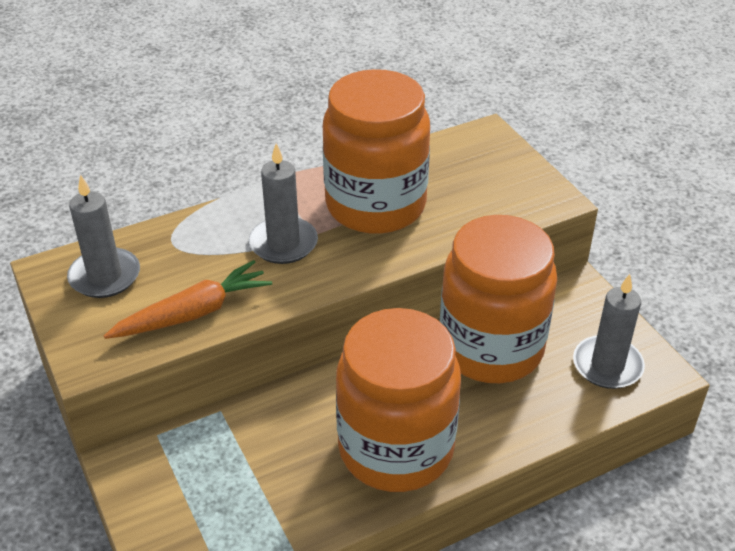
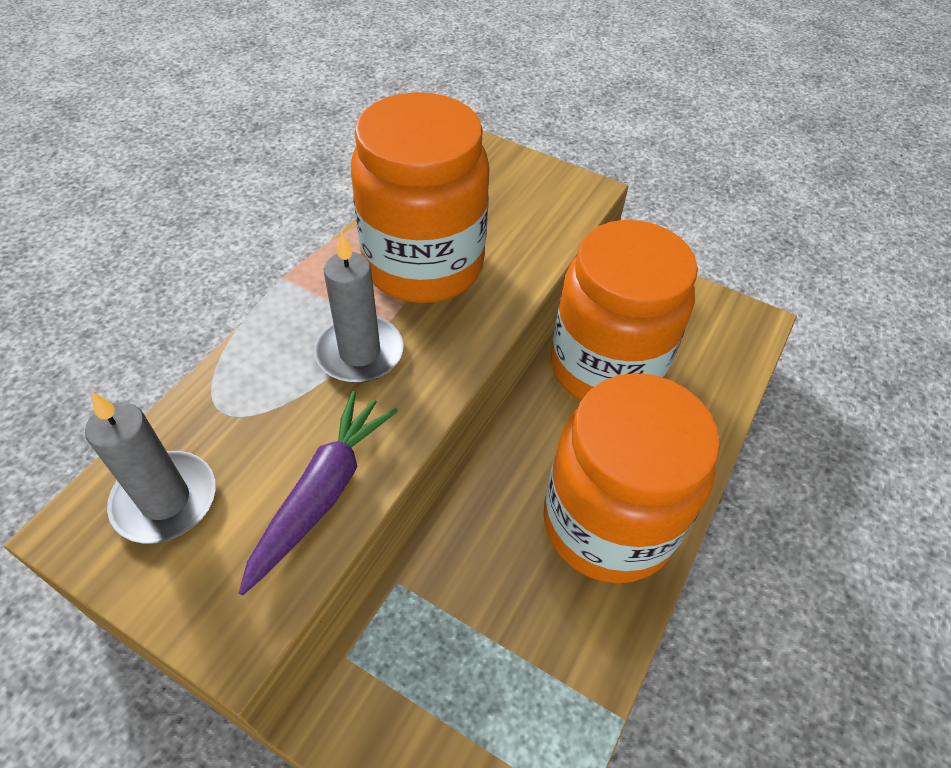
camera: 35 degrees left, 10 degrees up
orange carrot [104,260,272,339] -> purple carrot [239,391,398,595]
grey candle [573,274,645,389] -> none

